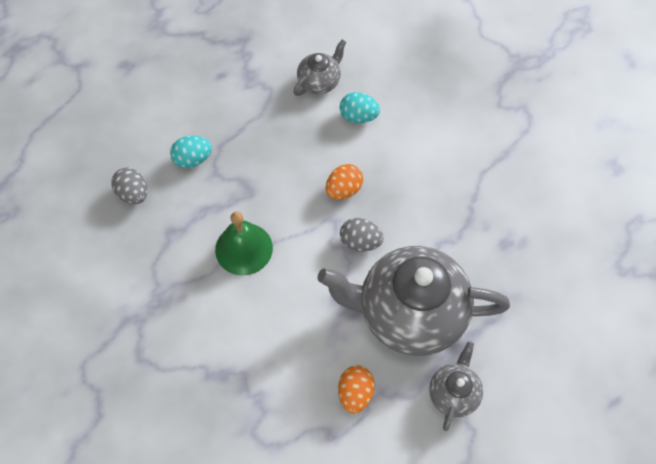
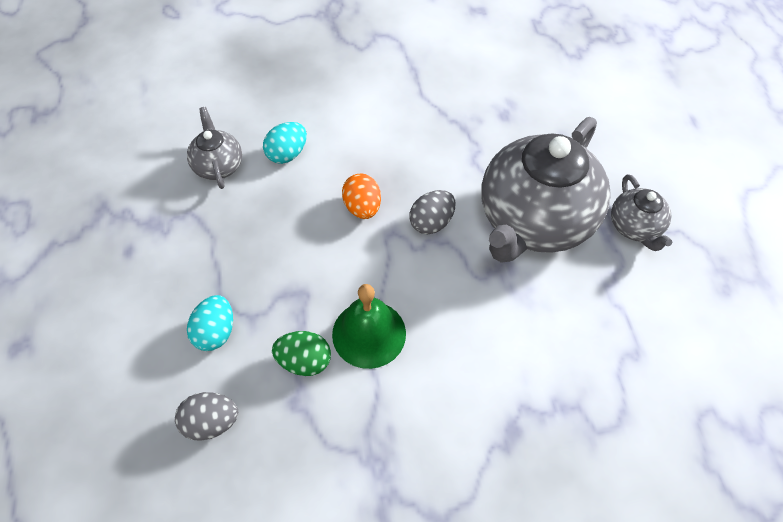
camera: 60 degrees left, 5 degrees down
orange egg [338,366,375,414] -> none
grey teapot [429,341,483,431] -> grey teapot turned 150 degrees counterclockwise [611,174,672,251]
none -> green egg [272,331,331,376]

